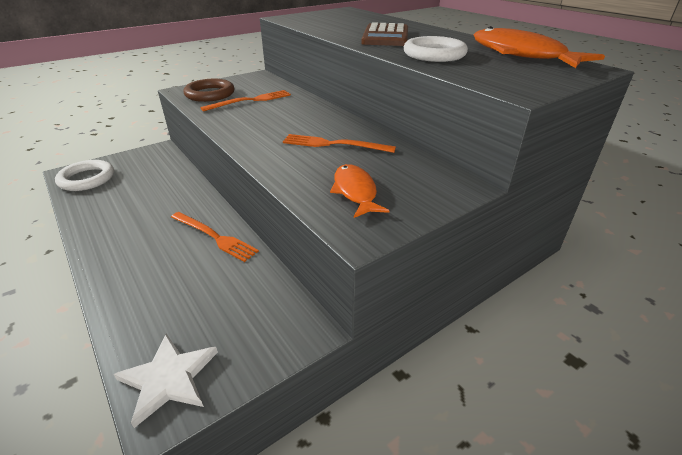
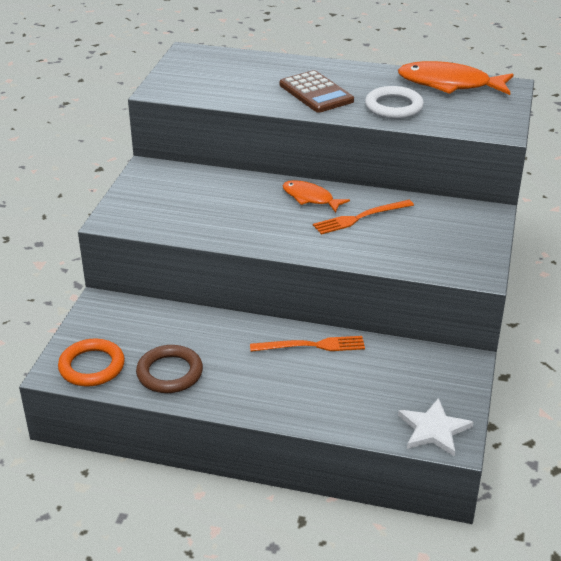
camera: 40 degrees left, 0 degrees up
white ring [55,160,114,191] -> orange ring [58,339,125,387]
brown ring [184,79,234,102] -> brown ring moved to [136,345,203,393]
orange fork [200,90,291,112] -> none
orange fish [330,164,390,218] -> orange fish moved to [283,180,350,213]

